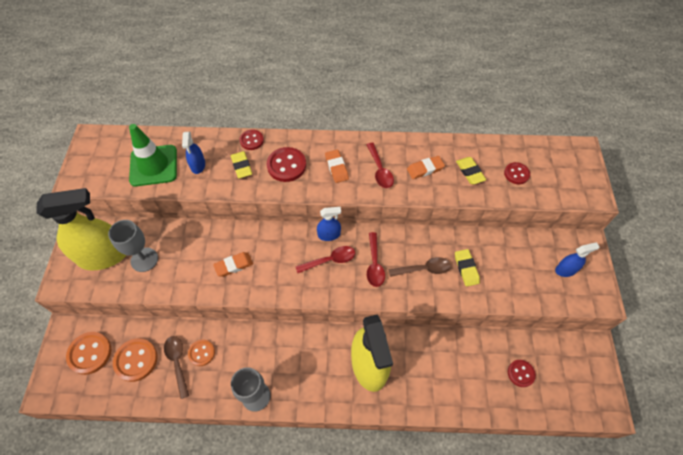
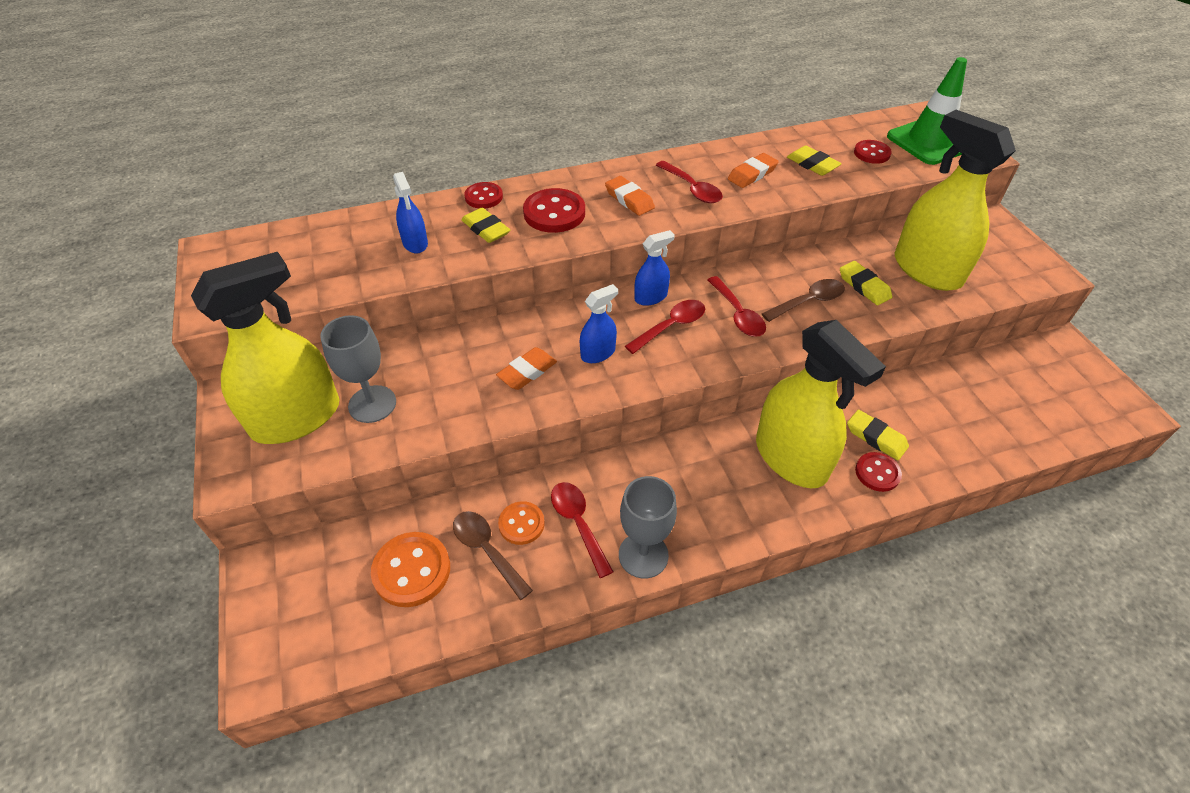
camera: 20 degrees left, 10 degrees down
orange button [66,332,111,375] -> none
green traffic cone [129,124,177,186] -> green traffic cone moved to [887,57,967,165]
red button [508,360,536,387] -> red button moved to [855,452,902,492]
blue spray bottle [555,242,599,277] -> blue spray bottle moved to [580,284,618,363]
none -> red spoon [551,482,614,578]
none -> yellow eraser [847,410,909,460]
none -> yellow spray bottle [894,110,1016,291]

